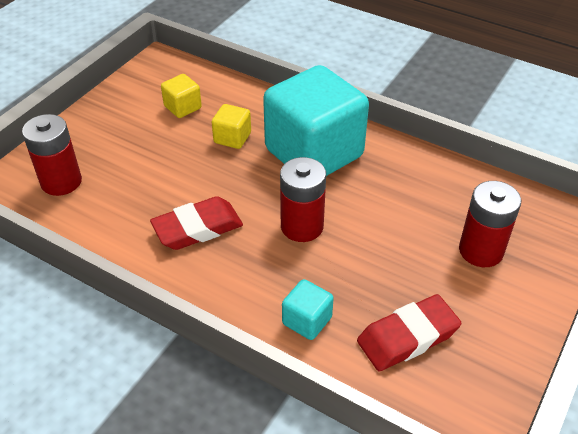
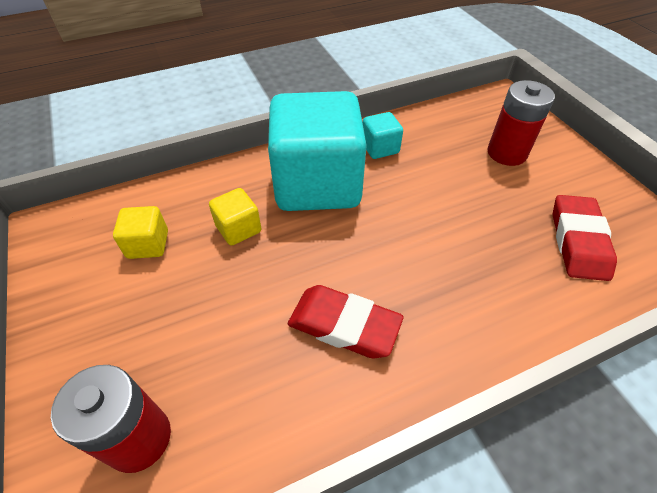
camera: 55 degrees left, 5 degrees up
red eraser [150,196,243,250] -> red eraser turned 75 degrees counterclockwise [288,285,404,358]
red battery [280,157,326,242] -> none
turquoise cube [282,279,334,340] -> turquoise cube moved to [363,112,403,159]

